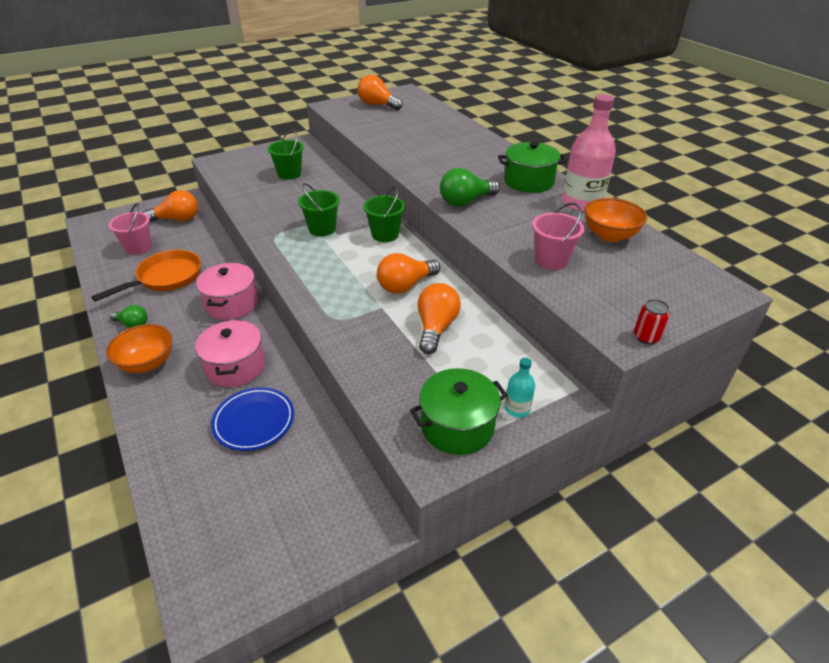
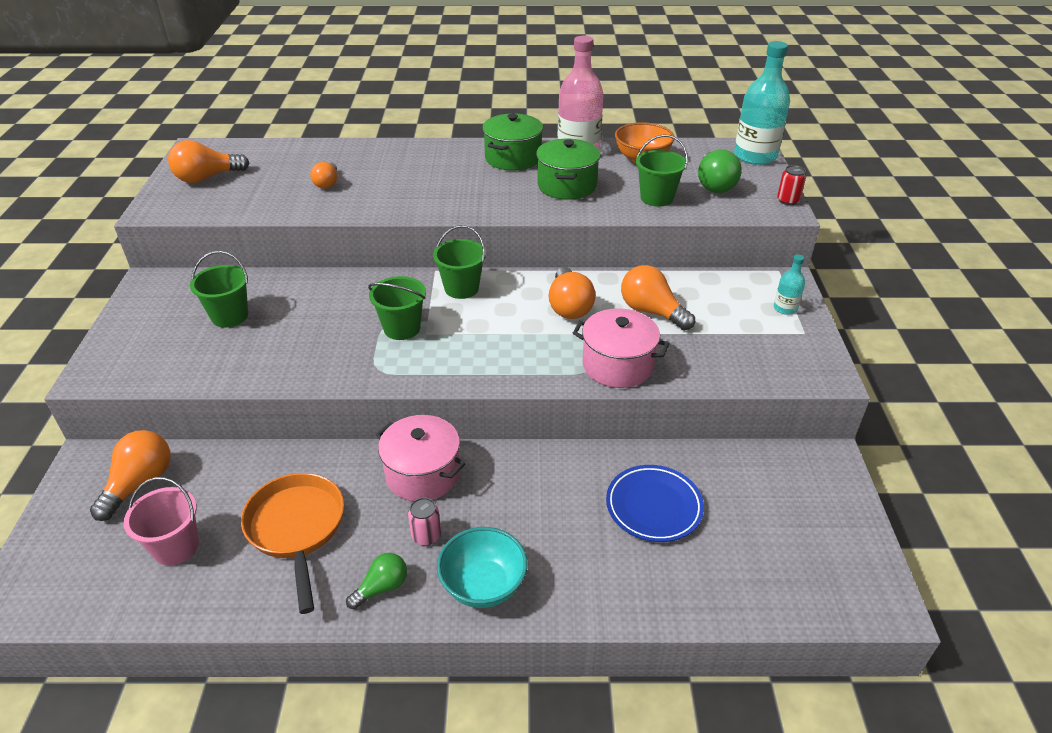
camera: 60 degrees left, 0 degrees up
orange bowl [106,324,172,373] -> turquoise bowl [437,527,528,608]
pink pot [195,320,265,387] -> pink pot moved to [573,308,670,388]
green pot [410,368,508,455] -> green pot moved to [536,139,601,200]
green light bulb [440,168,500,207] -> green light bulb moved to [698,150,742,193]
pink bucket [532,202,585,270] -> green bucket [636,134,688,207]
none -> orange light bulb [310,162,337,189]
none -> pink can [408,498,441,546]
none -> turquoise bottle [734,41,790,165]

